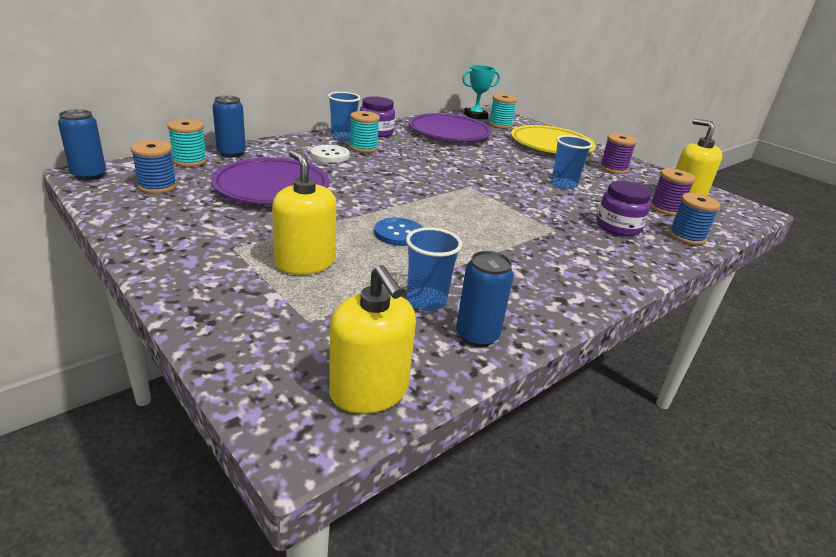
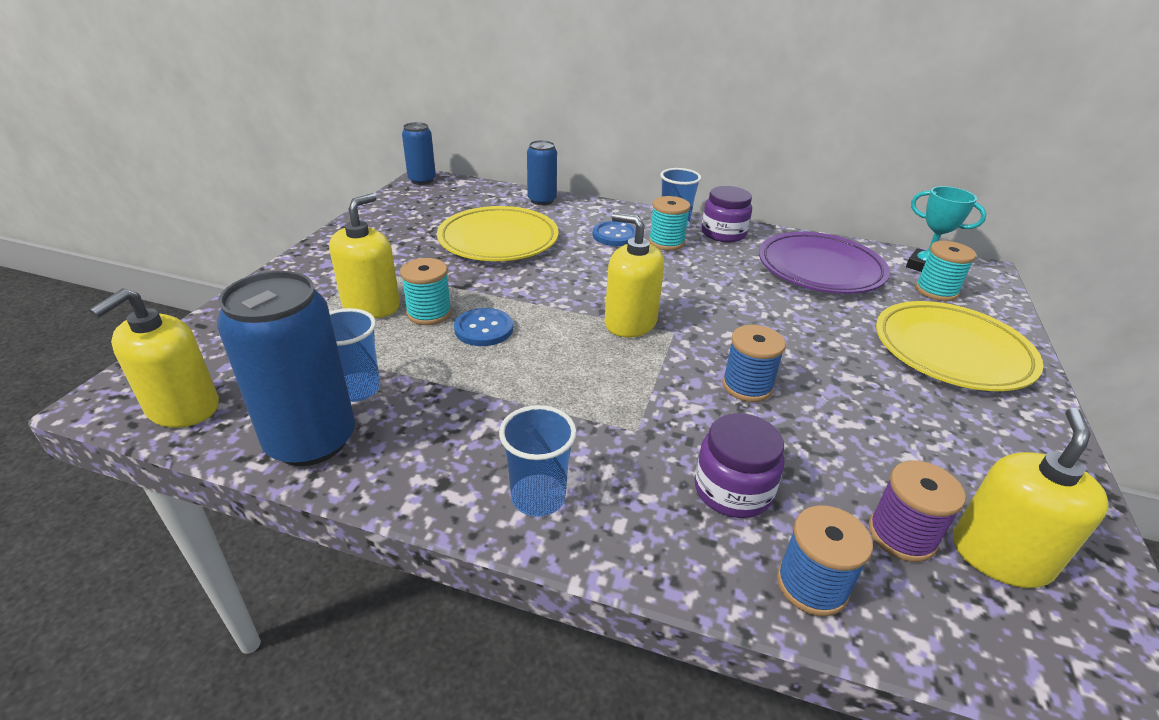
camera: 60 degrees right, 5 degrees up
blue spool [131,140,177,194] -> blue spool moved to [722,325,786,402]
turquoise spool [167,119,207,167] -> turquoise spool moved to [400,258,452,325]
purple plate [211,158,329,205] -> yellow plate [437,206,559,261]
white button [311,145,350,163] -> blue button [592,221,636,246]
blue can [456,251,514,347] -> blue can [217,271,355,466], size x1.73
blue cup [551,135,593,189] -> blue cup moved to [499,405,577,517]
purple spool [600,133,637,174] -> none
none -> yellow soap dispenser [605,213,664,338]

